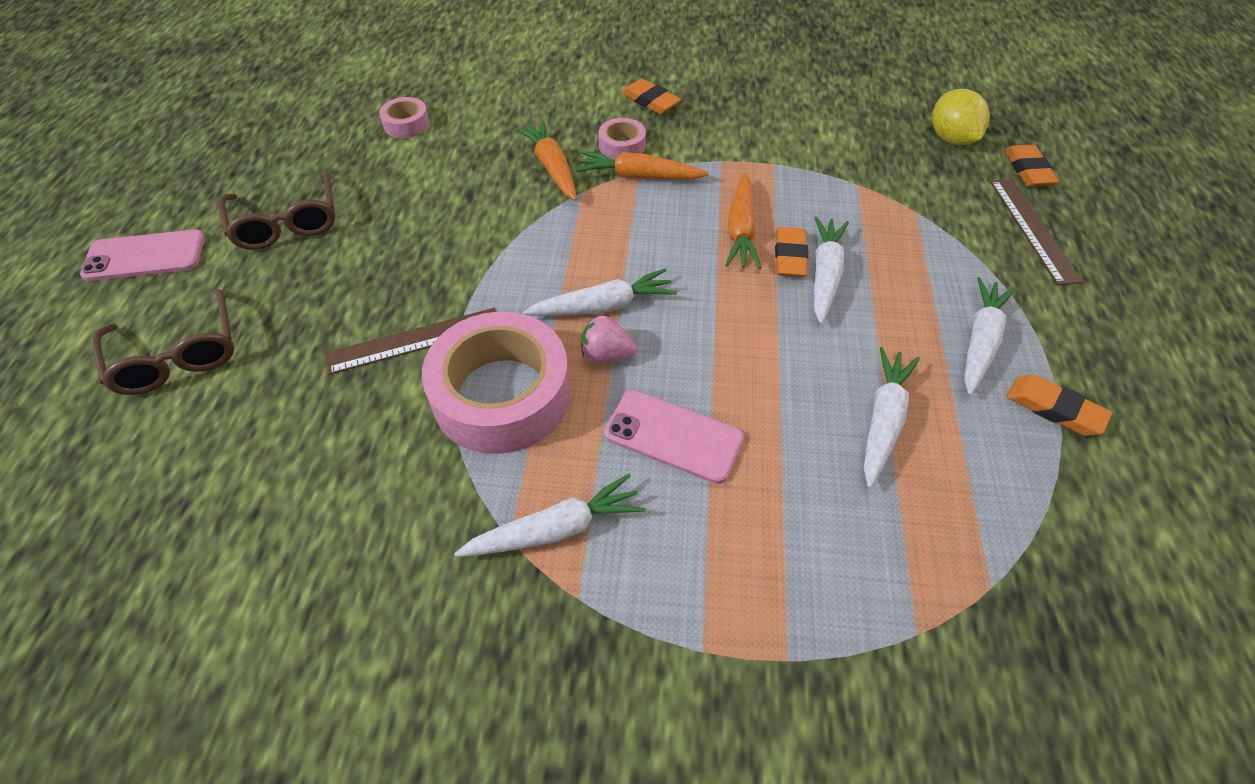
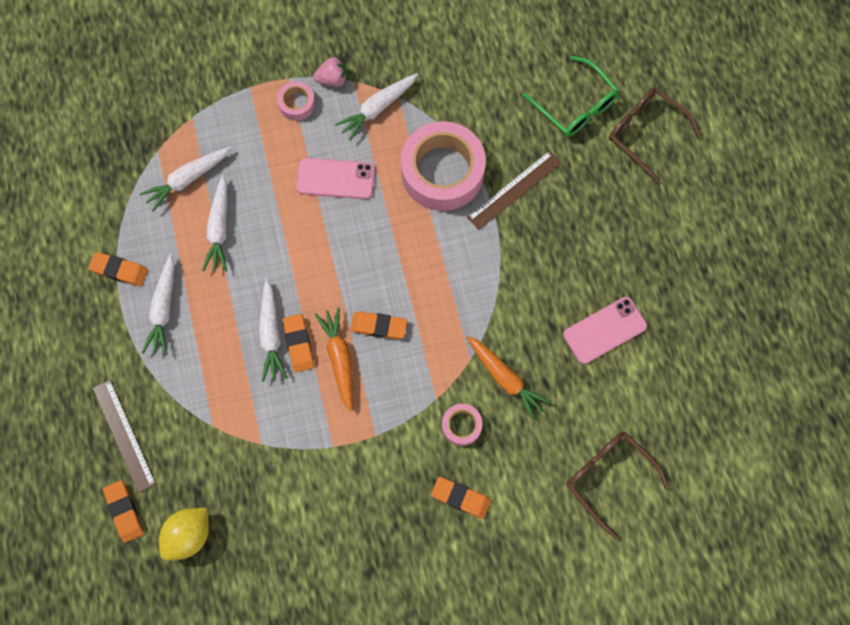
camera: 160 degrees right, 20 degrees up
pink phone [80,229,205,281] -> pink phone moved to [563,297,647,364]
brown glasses [219,171,335,250] -> brown glasses moved to [567,432,669,539]
pink tape [379,97,430,138] -> pink tape moved to [277,81,315,121]
white carrot [523,269,677,316] -> white carrot moved to [140,147,231,212]
orange carrot [576,151,709,179] -> none
pink strawberry [581,316,637,363] -> pink strawberry moved to [313,57,347,87]
yellow lemon [932,89,990,145] -> yellow lemon turned 75 degrees clockwise [159,508,209,560]
none -> orange eraser [350,311,407,339]
none -> green glasses [523,56,620,137]

